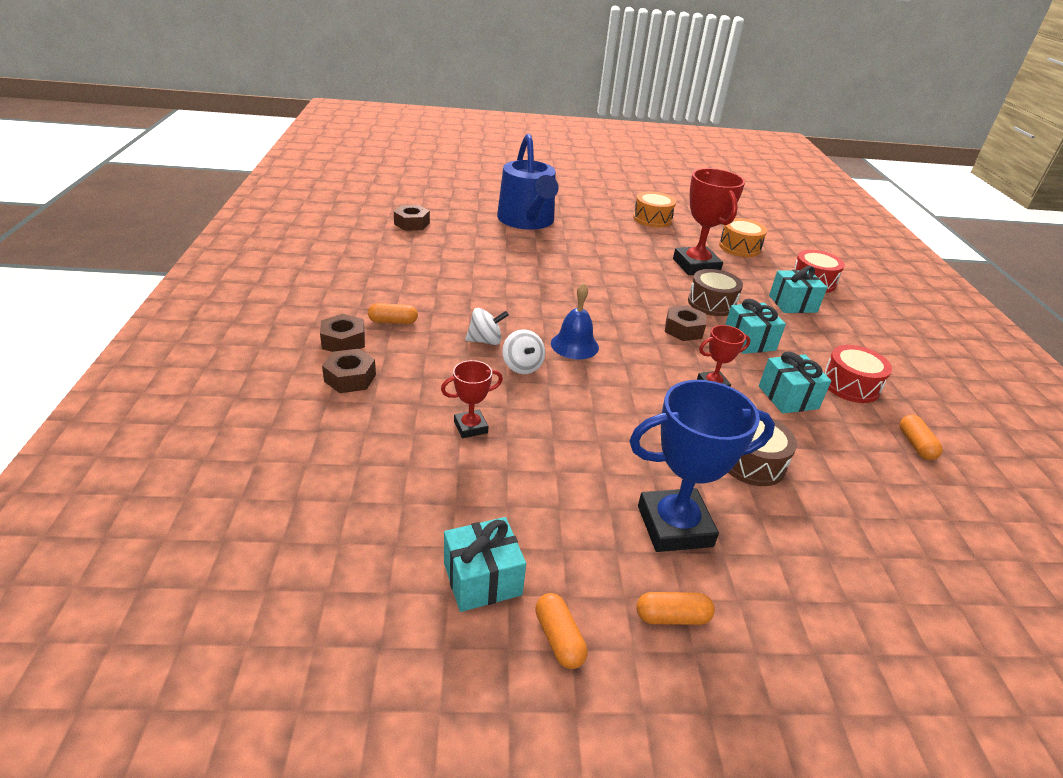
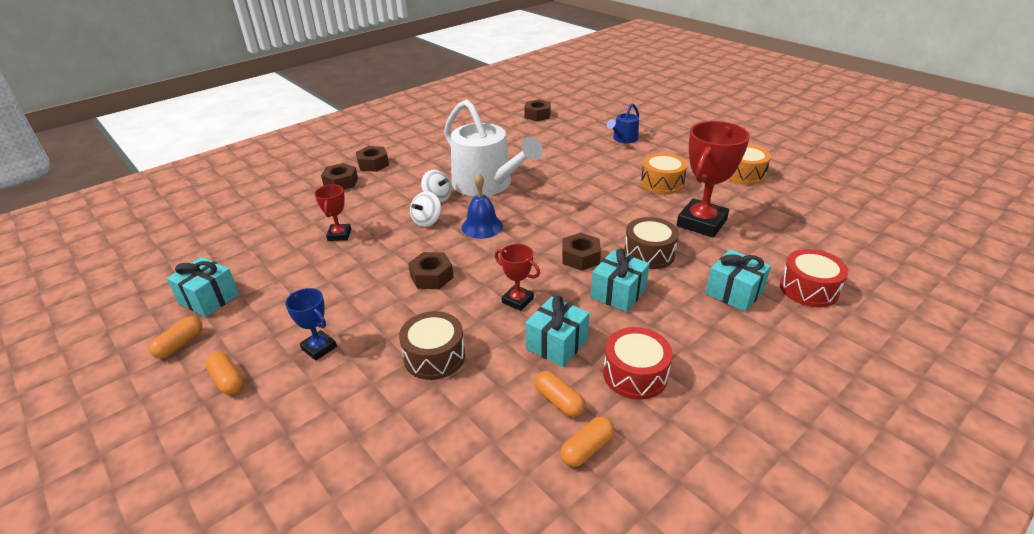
camera: 55 degrees right, 0 degrees up
orange capsule [368,303,418,324] -> orange capsule moved to [535,371,585,417]
red trophy [441,360,503,438] -> red trophy turned 60 degrees clockwise [314,184,351,241]
blue watering can [497,134,559,230] -> blue watering can [607,104,639,143], size x0.47
blue trophy [629,380,775,552] -> blue trophy [285,288,337,361], size x0.52
orange drum [719,218,767,257] -> orange drum moved to [641,153,687,194]
none -> brown nut [408,252,454,289]
none -> white watering can [444,99,543,196]

